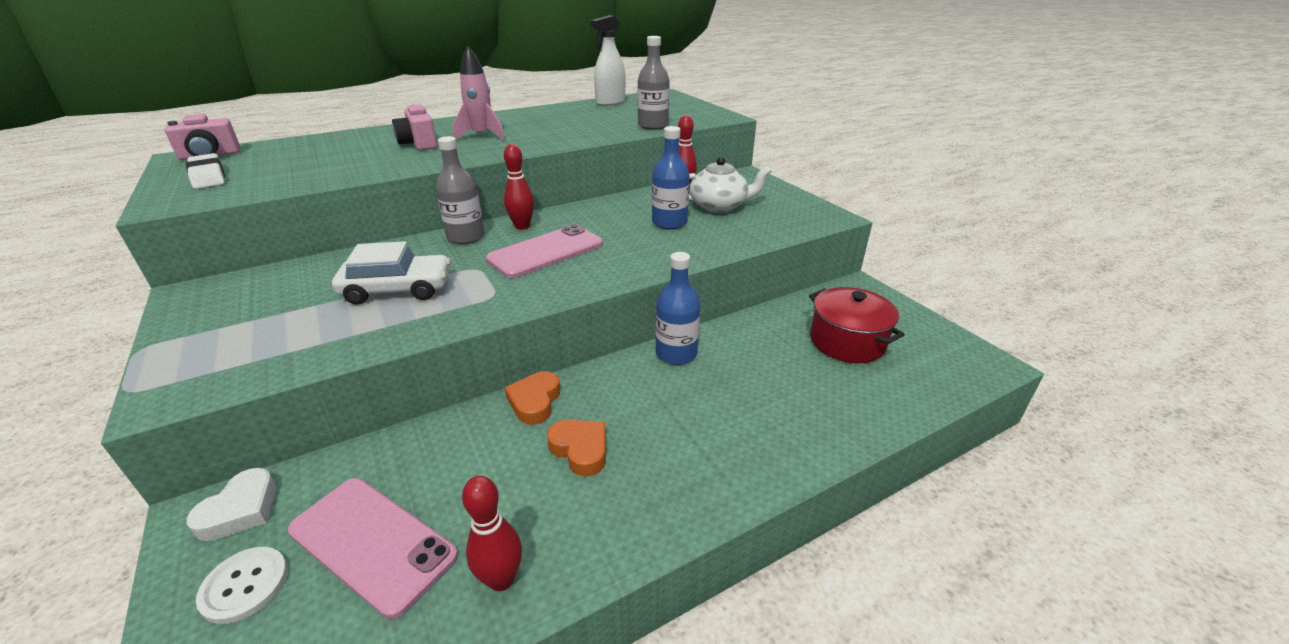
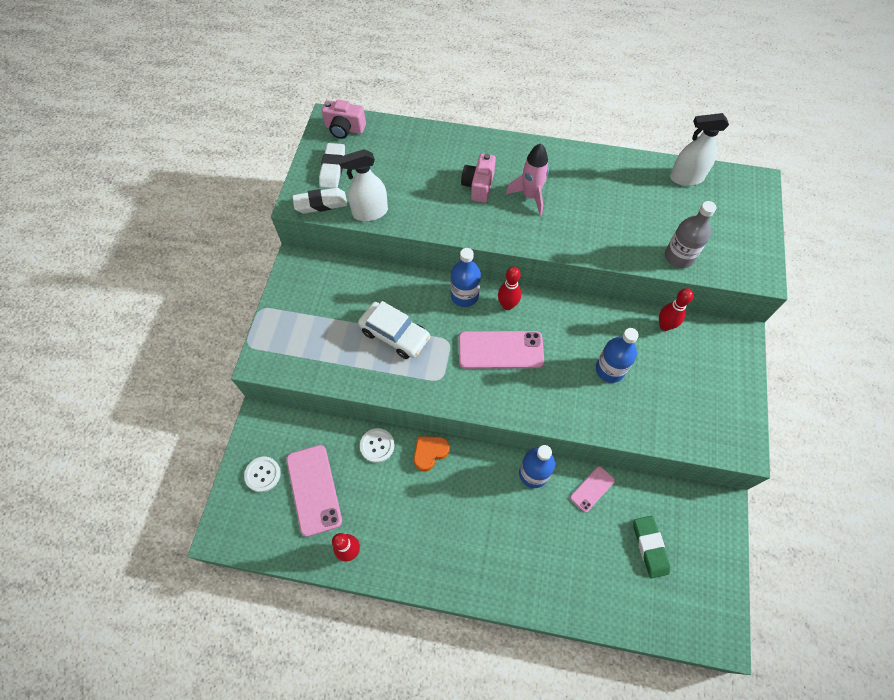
camera: 40 degrees right, 30 degrees up
white heart [186,468,276,541] -> none
grey bottle [436,136,485,244] -> blue bottle [451,248,481,307]
orange heart [547,420,606,476] -> none
white teapot [689,157,772,213] -> none
red pot [809,287,905,363] -> green eraser [634,516,670,579]
none -> white eraser [292,188,347,214]
none -> white spray bottle [338,149,388,221]
none -> white button [360,428,394,463]
none -> pink phone [570,466,615,512]

